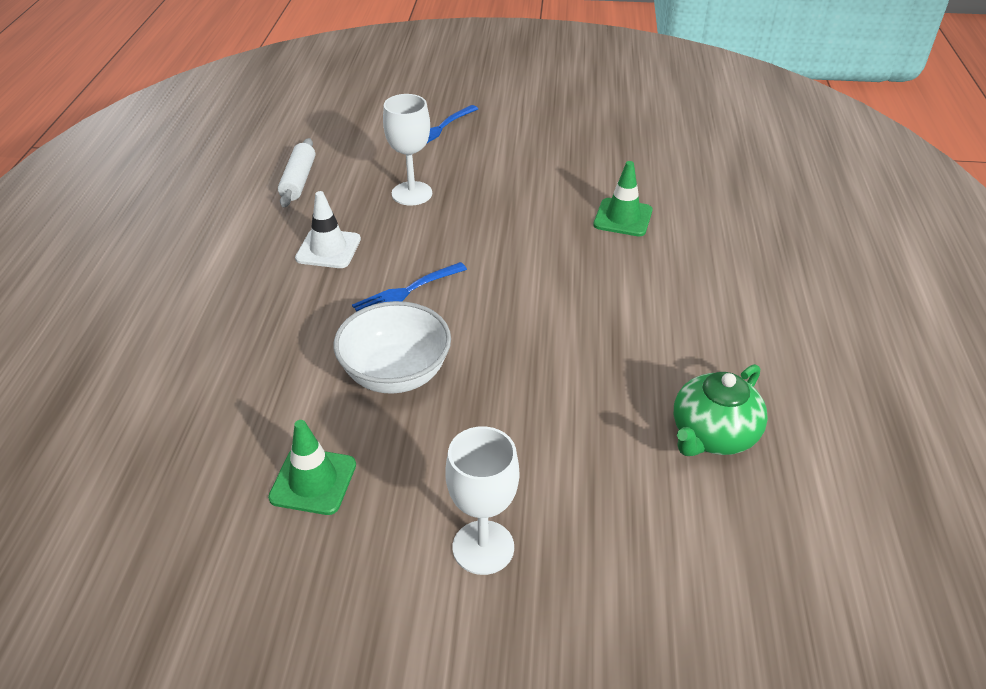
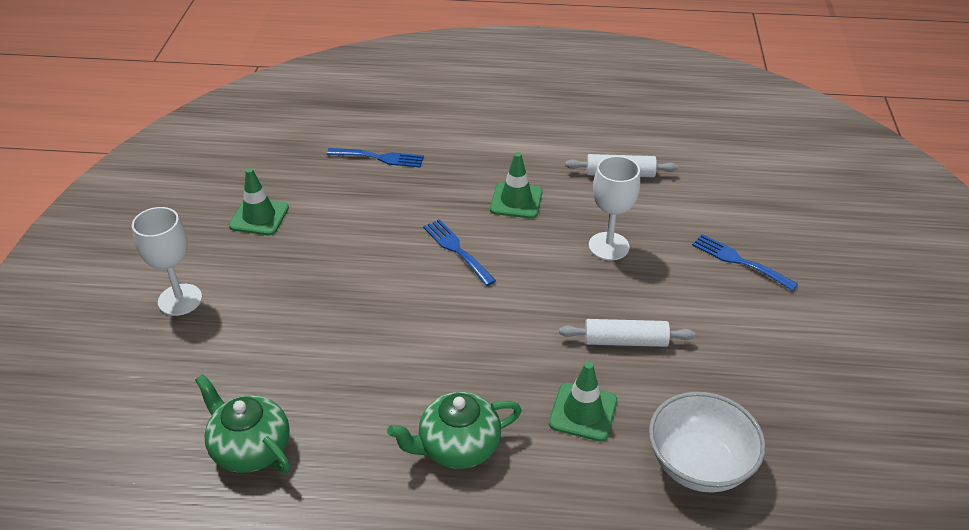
camera: 90 degrees right, 0 degrees up
white traffic cone [295,191,361,268] -> green traffic cone [490,152,543,219]
white bowl [334,301,451,394] -> white bowl moved to [649,392,766,493]
none -> blue fork [327,148,424,168]
none -> green teapot [387,392,522,469]
none -> white rolling pin [559,319,695,347]

